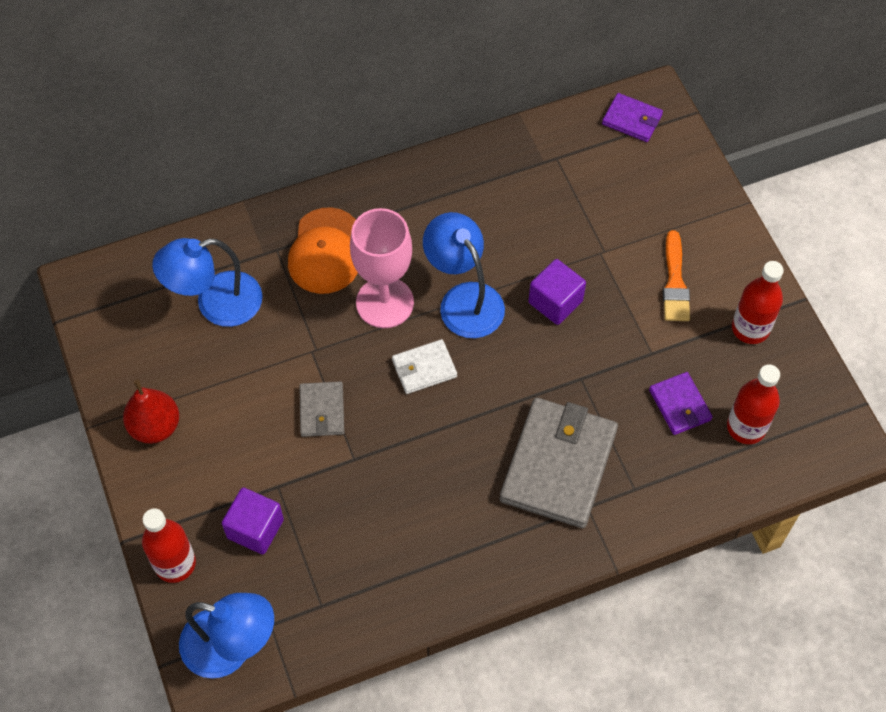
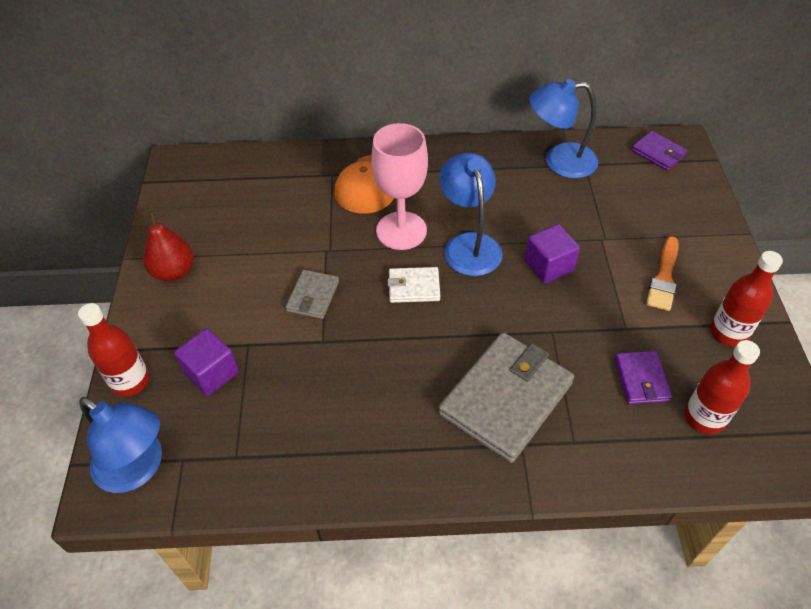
camera: 20 degrees right, 10 degrees down
blue lamp [152,238,263,327] -> blue lamp moved to [529,79,598,178]

